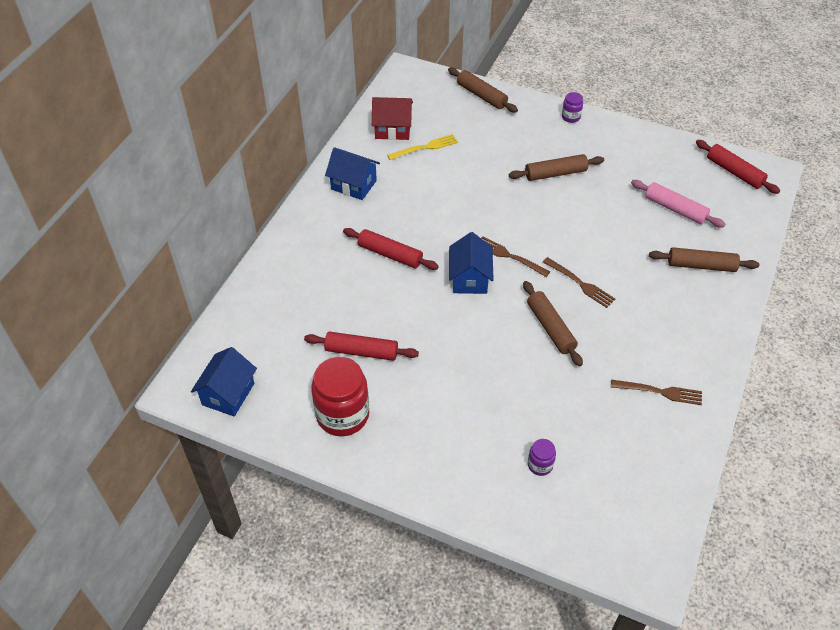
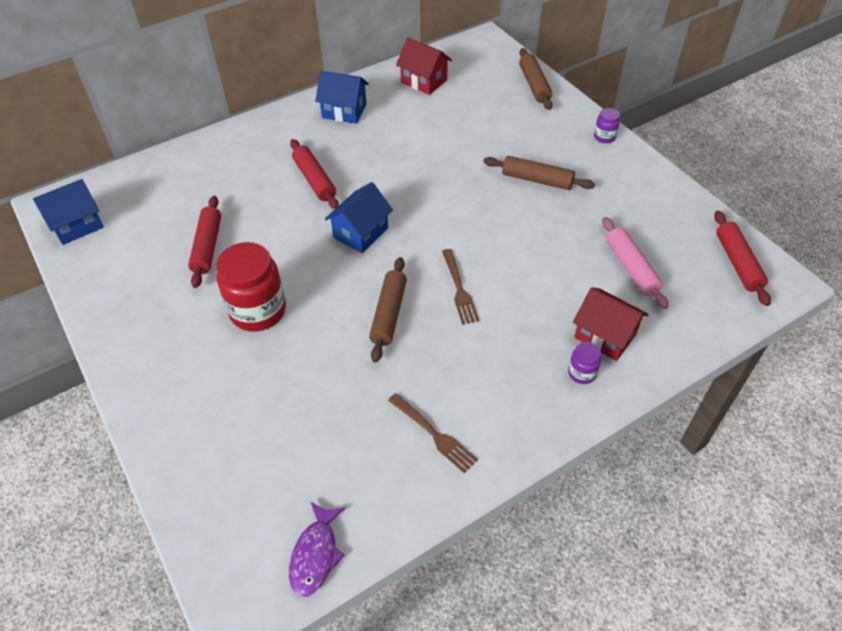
camera: 35 degrees right, 0 degrees up
red rolling pin [304,331,419,361] -> red rolling pin turned 45 degrees clockwise [188,196,221,288]
red jar [311,357,369,436] -> red jar moved to [216,242,286,331]
blue house [325,147,380,200] -> blue house turned 45 degrees counterclockwise [315,71,369,124]
yellow fork [387,134,458,160] -> none
brown fork [482,236,550,277] -> none
purple jar [528,439,556,476] -> purple jar moved to [568,342,602,384]
brown rolling pin [649,247,760,272] -> red house [573,287,649,361]
none -> purple fish [289,501,345,597]

